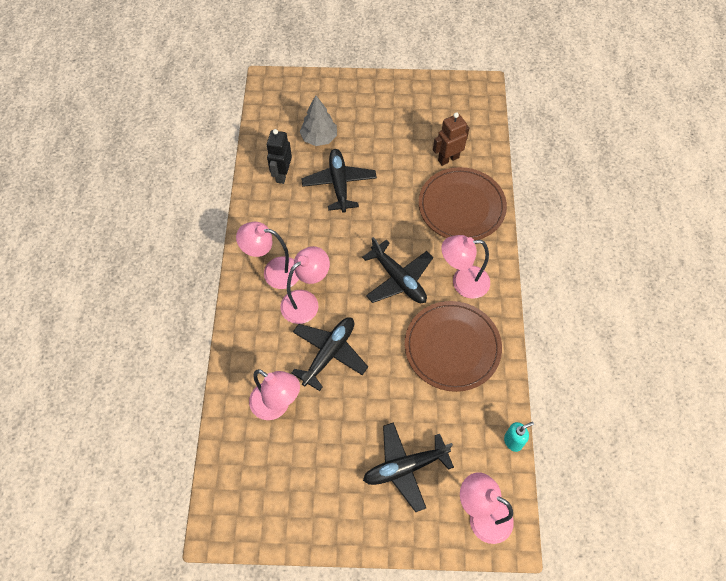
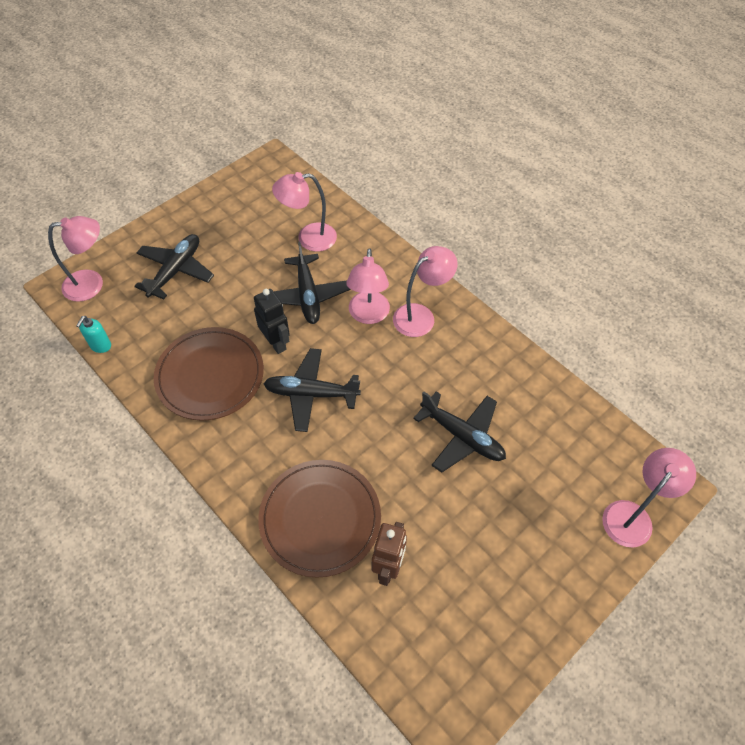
camera: 135 degrees right, 5 degrees down
black robot [266,129,292,184] -> black robot moved to [254,289,290,354]
grey tree [299,95,337,146] -> none
pink lamp [441,235,490,299] -> pink lamp moved to [602,448,696,547]

